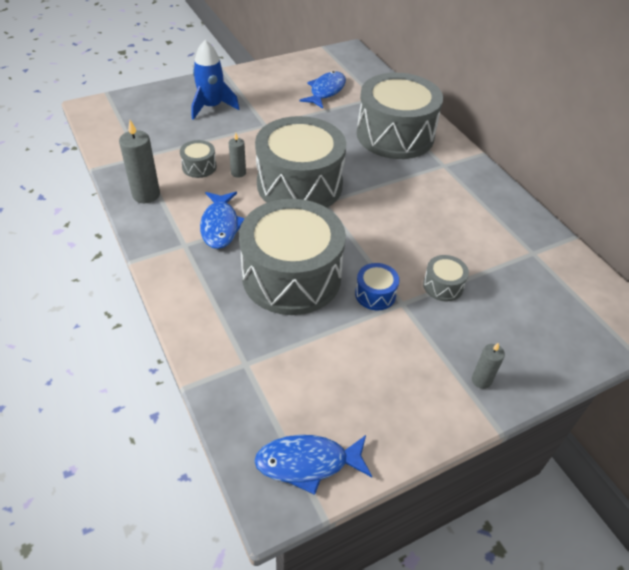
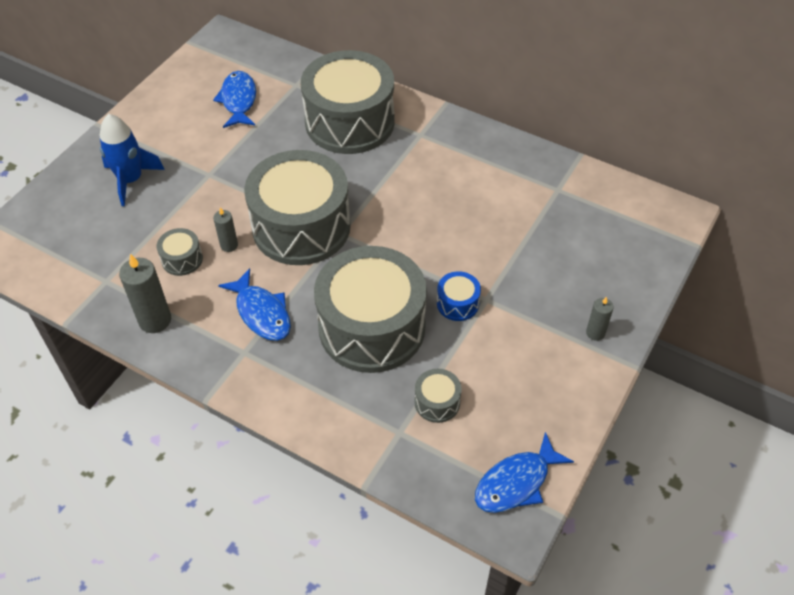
camera: 30 degrees left, 5 degrees up
grey drum [423,255,469,302] -> grey drum moved to [414,369,462,423]

